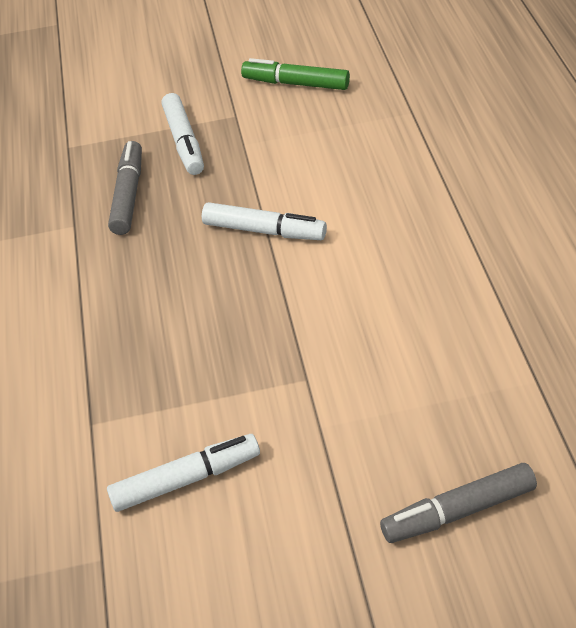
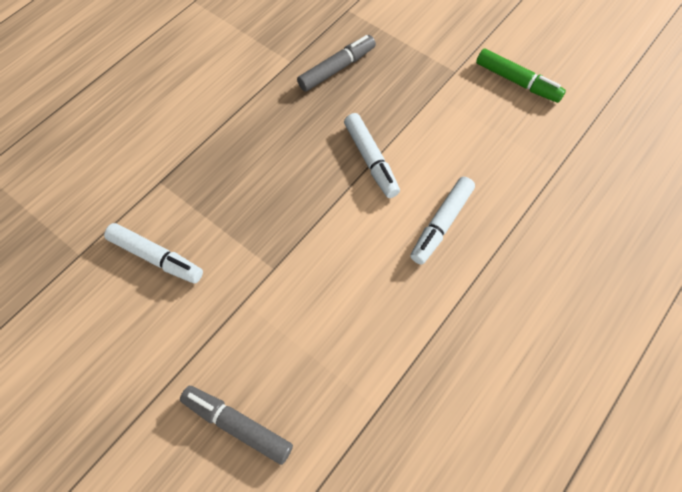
camera: 45 degrees right, 15 degrees up
white marker [162,93,204,175] -> white marker moved to [410,177,475,264]
green marker [241,58,350,90] -> green marker turned 150 degrees clockwise [476,48,566,103]

